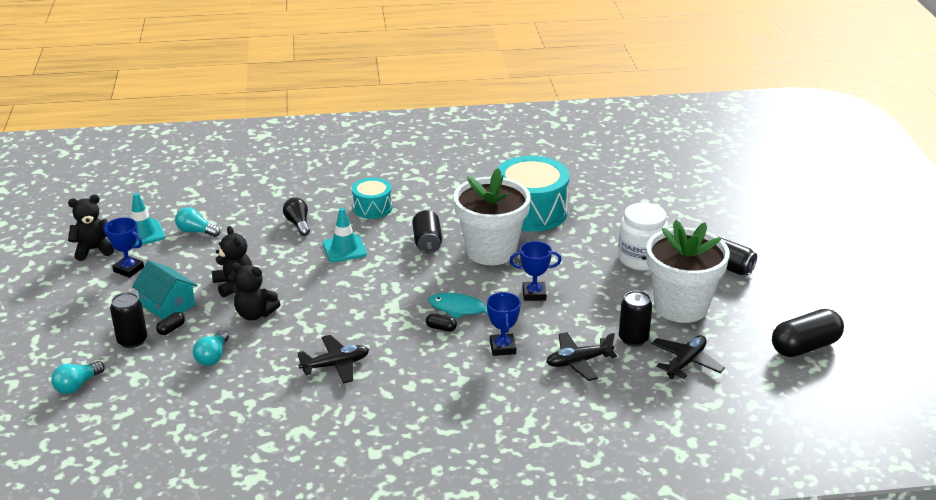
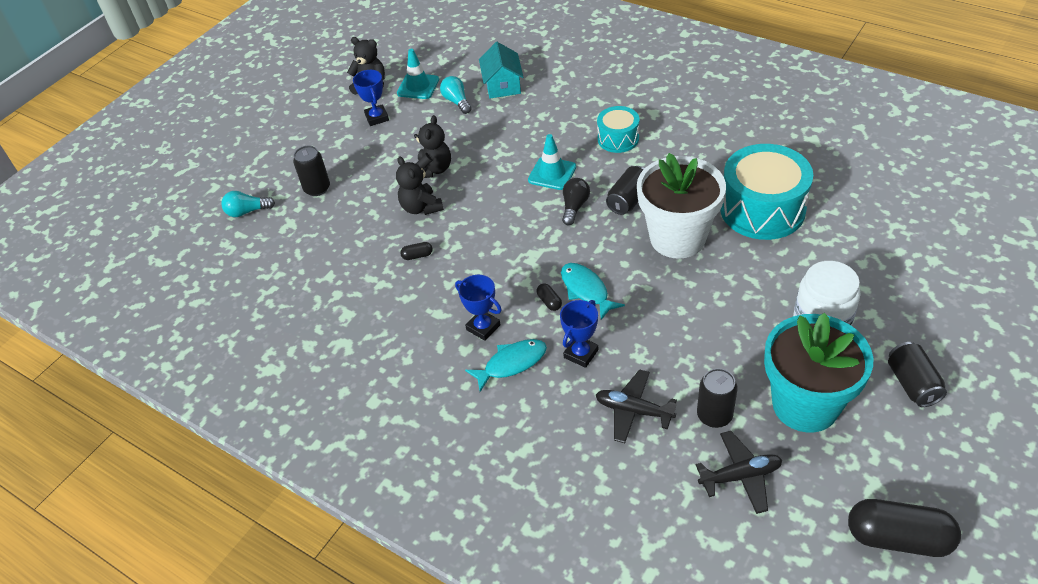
camera: 45 degrees right, 15 degrees up
turquoise house [132,260,198,319] -> turquoise house moved to [479,42,523,98]
black capsule [156,312,185,335] -> black capsule moved to [400,242,433,260]
turquoise light bulb [193,330,229,366] -> none
black light bulb [283,197,310,236] -> black light bulb moved to [562,178,590,226]
black plane [297,335,369,384] -> none
blue trophy [510,241,562,301] -> blue trophy moved to [455,275,502,341]
white flower pot [646,220,730,323] -> turquoise flower pot [764,313,873,433]
none -> turquoise fish [465,339,547,392]

